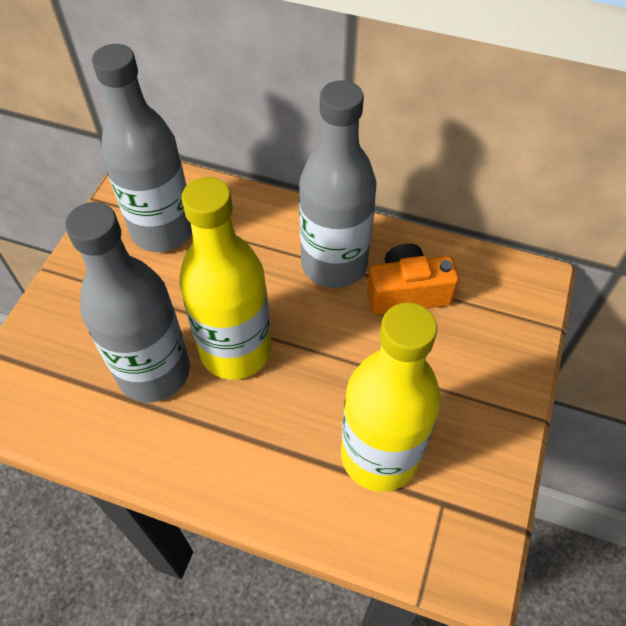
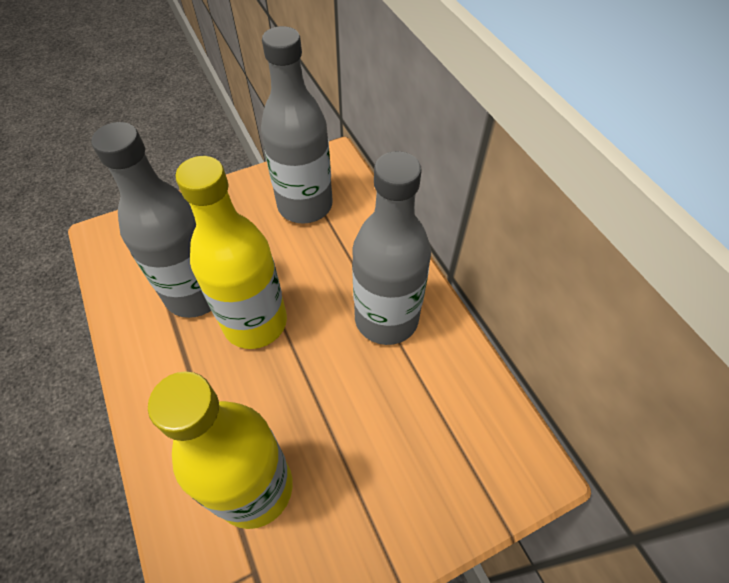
camera: 45 degrees right, 0 degrees up
orange camera [367,243,459,315] -> none

